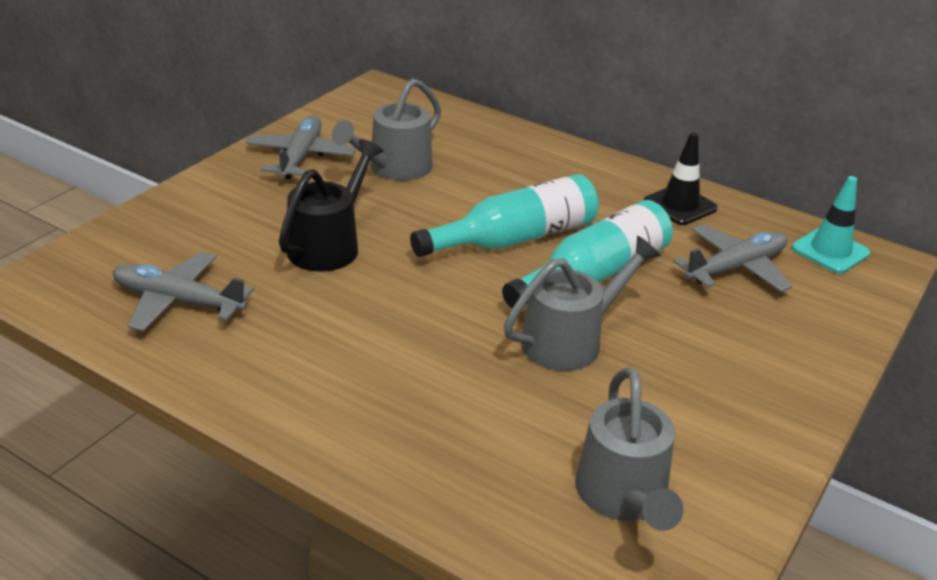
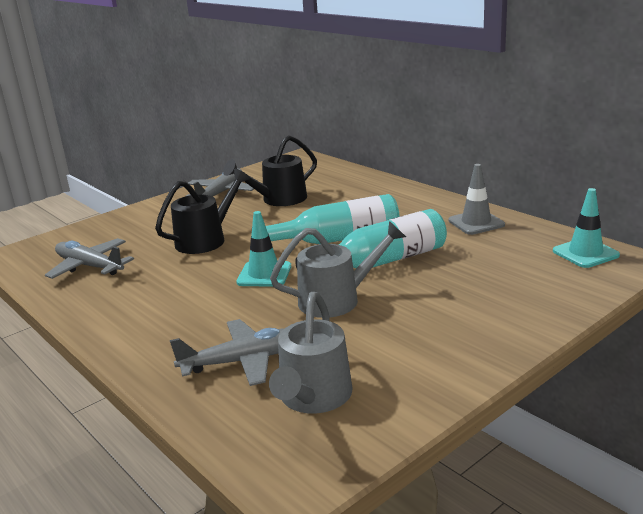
camera: 20 degrees right, 10 degrees down
grey watering can [332,78,441,181] -> black watering can [223,135,317,206]
black traffic cone [644,133,718,225] -> grey traffic cone [448,164,505,235]
grey plane [673,224,793,292] -> grey plane moved to [170,319,285,386]
none -> turquoise traffic cone [236,211,291,287]

